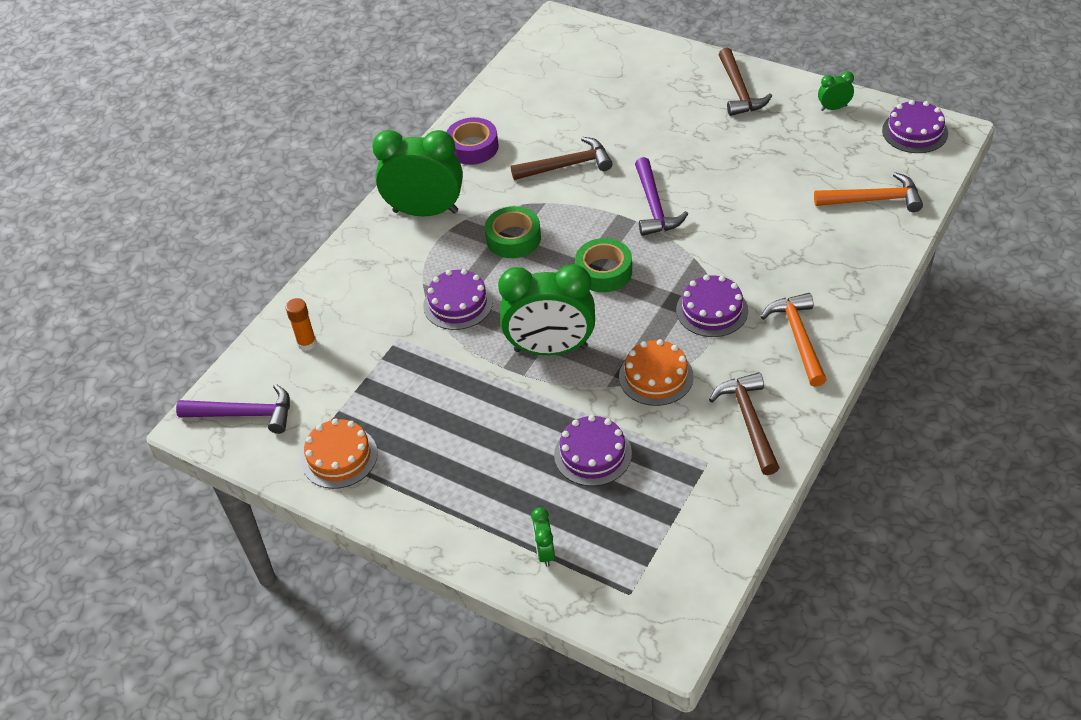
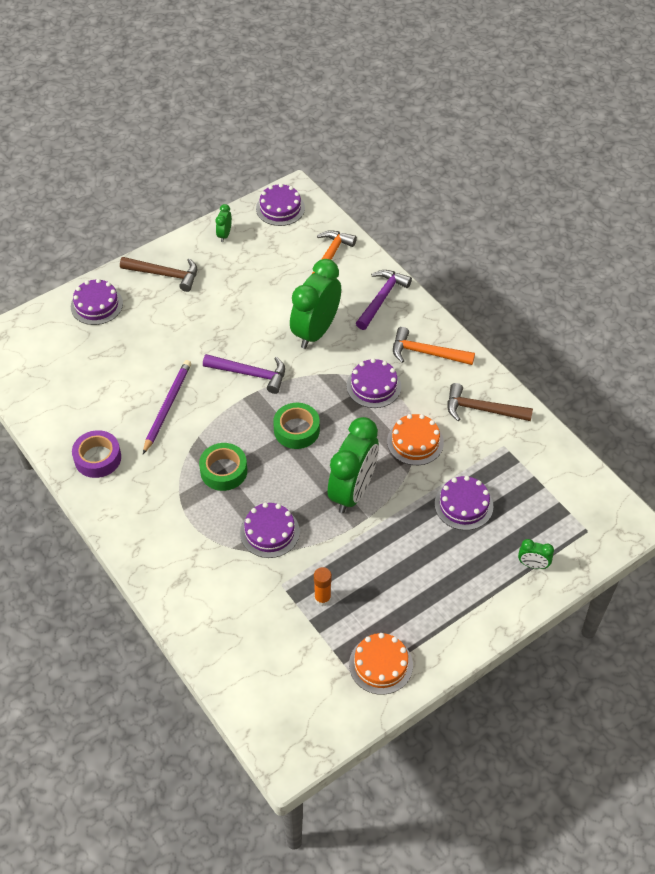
camera: 70 degrees left, 5 degrees up
purple hammer [176,384,290,434] -> purple hammer moved to [356,270,412,330]
orange glue stick [286,298,317,351] -> orange glue stick moved to [314,567,332,606]
green clock [372,130,463,217] -> green clock moved to [290,259,341,349]
brown hammer [511,137,613,180] -> purple pencil [143,360,191,454]
none -> purple cake [71,279,123,325]

